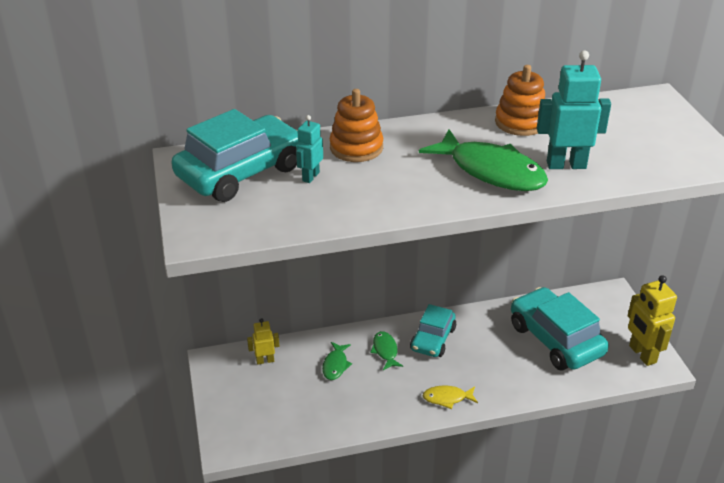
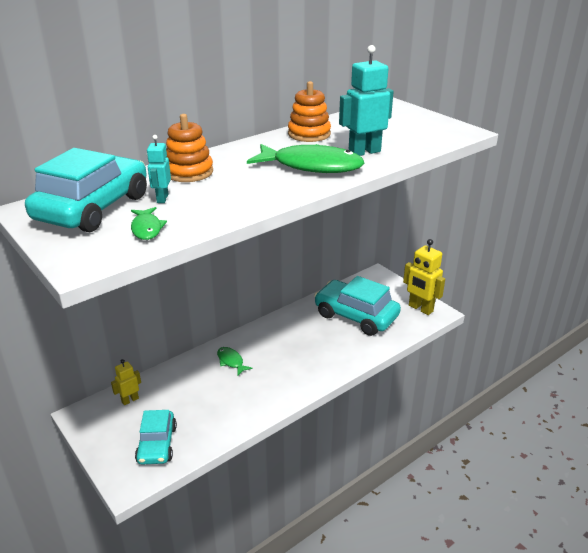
camera: 25 degrees left, 5 degrees down
green fish [322,342,352,380] -> green fish moved to [131,207,167,240]
turquoise car [410,304,456,357] -> turquoise car moved to [135,410,177,465]
yellow fish [423,385,478,409] -> none

